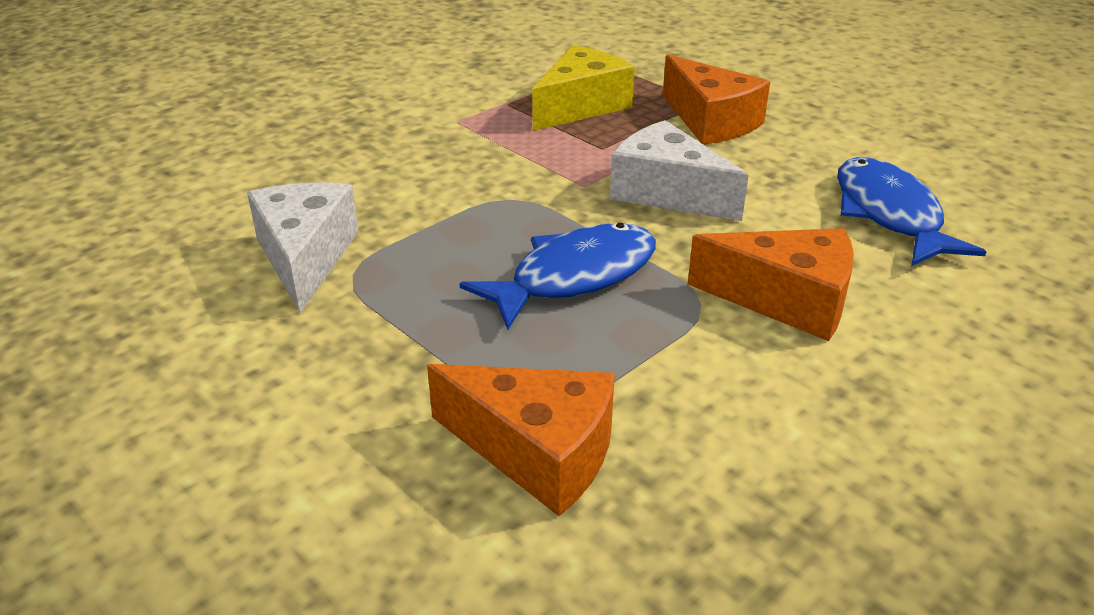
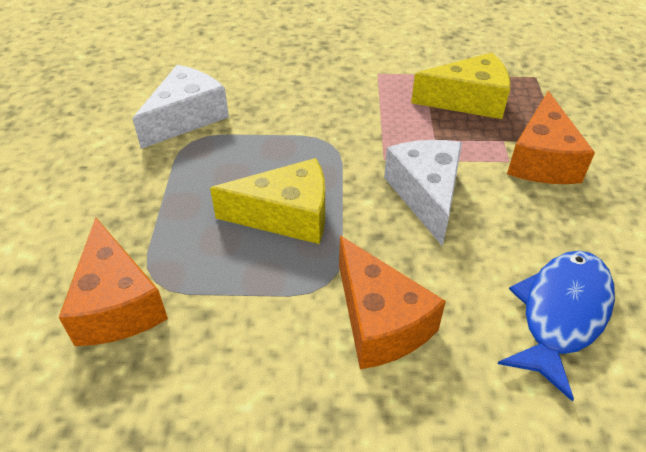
camera: 45 degrees right, 10 degrees up
blue fish [459,223,656,330] -> yellow cheese [210,158,325,244]

